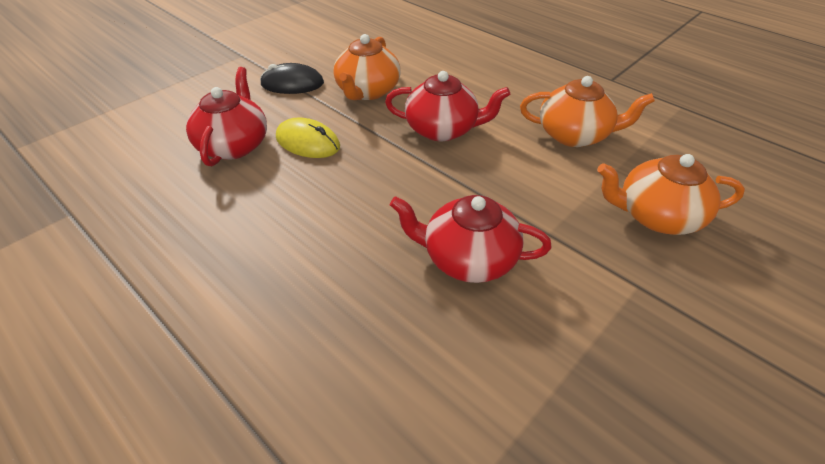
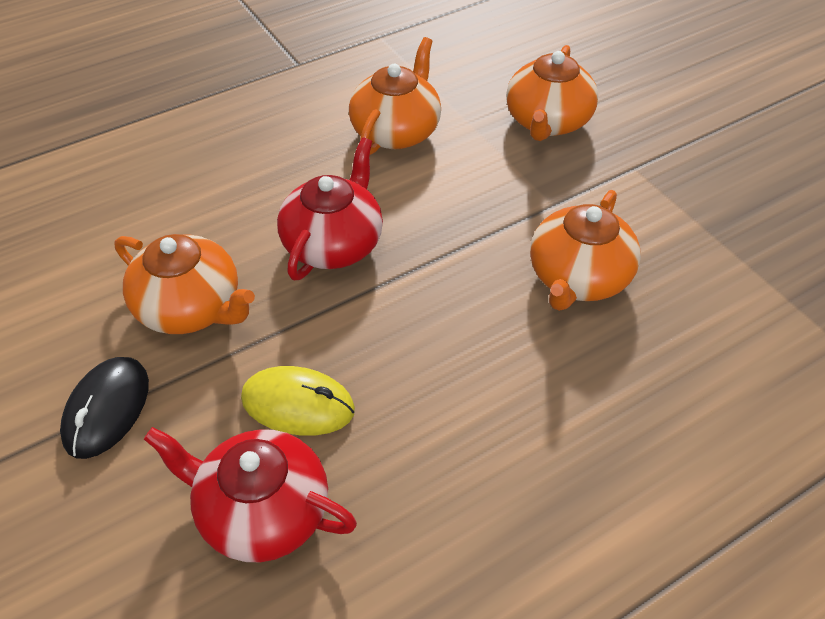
camera: 75 degrees left, 5 degrees up
yellow mouse [276,118,340,158] -> yellow mouse turned 60 degrees clockwise [241,366,355,436]
red teapot [390,195,552,283] -> orange teapot [530,190,641,311]

